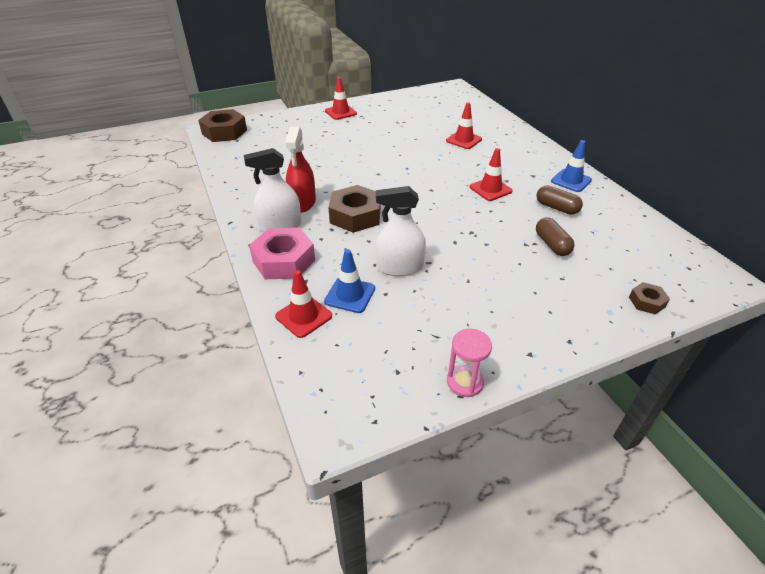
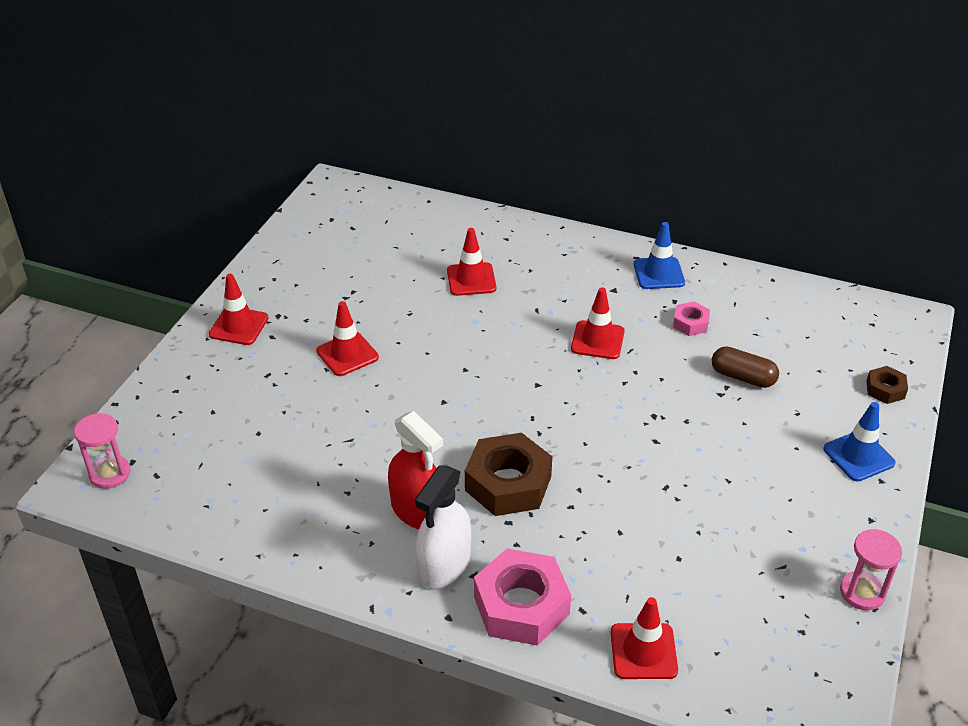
camera: 45 degrees left, 0 degrees up
brown nut [198,109,247,142] -> pink hourglass [74,413,130,489]
blue traffic cone [324,249,375,313] -> blue traffic cone moved to [823,402,896,481]
white spray bottle [376,186,426,276] -> none
brown capsule [537,185,583,215] -> pink nut [673,301,710,336]
none -> red traffic cone [316,301,379,376]

